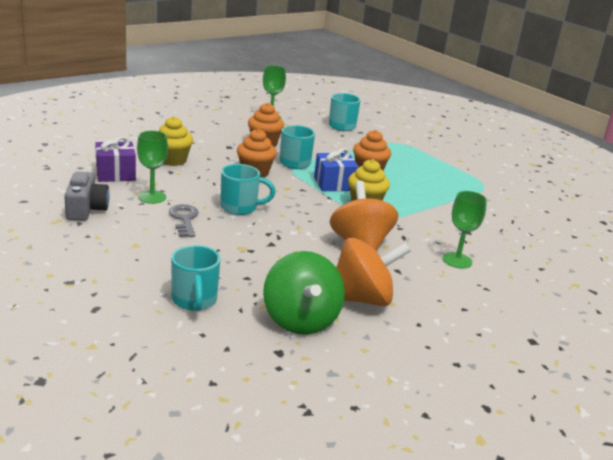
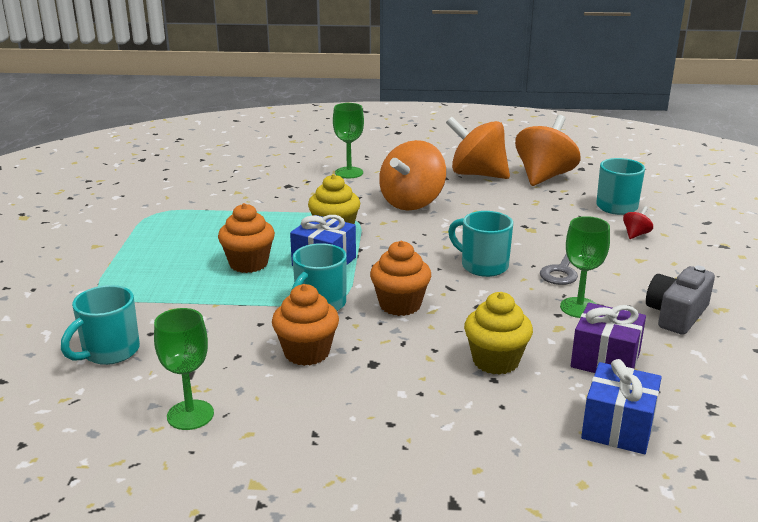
camera: 135 degrees left, 0 degrees up
green spinning top [263,251,345,335] -> orange spinning top [515,115,580,186]
none -> blue gift [581,359,662,454]
none -> red spinning top [623,206,653,239]

